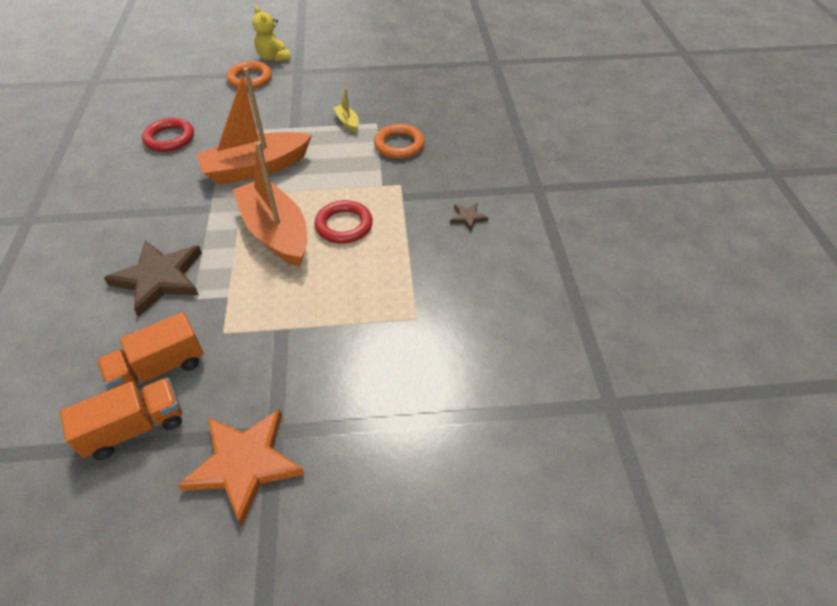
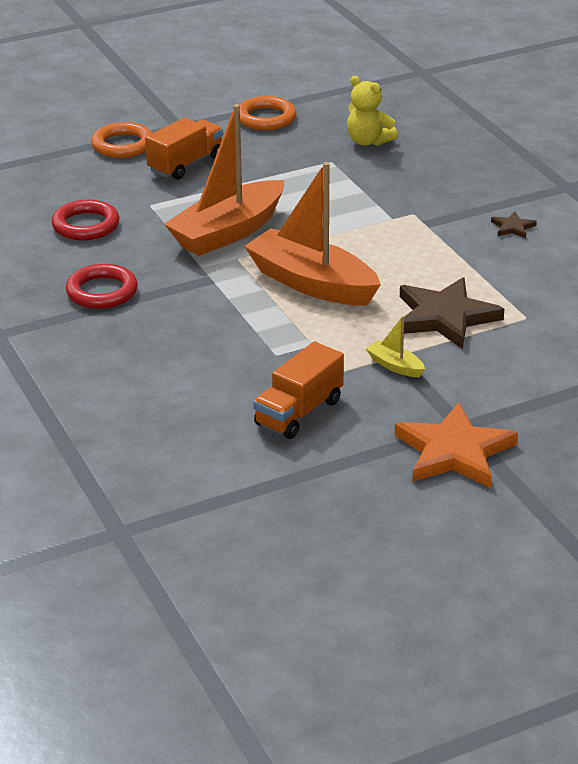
camera: 20 degrees left, 15 degrees down
orange truck [60,378,182,460] -> orange truck moved to [145,118,223,180]
brown star [104,241,202,317] -> brown star moved to [400,277,504,349]
yellow teddy bear [252,6,291,62] -> yellow teddy bear moved to [347,76,398,146]
red ring [314,200,373,244] -> red ring moved to [66,264,138,309]
yellow boat [334,88,359,132] -> yellow boat moved to [366,316,425,377]
orange ring [374,124,425,159] -> orange ring moved to [240,96,297,130]

